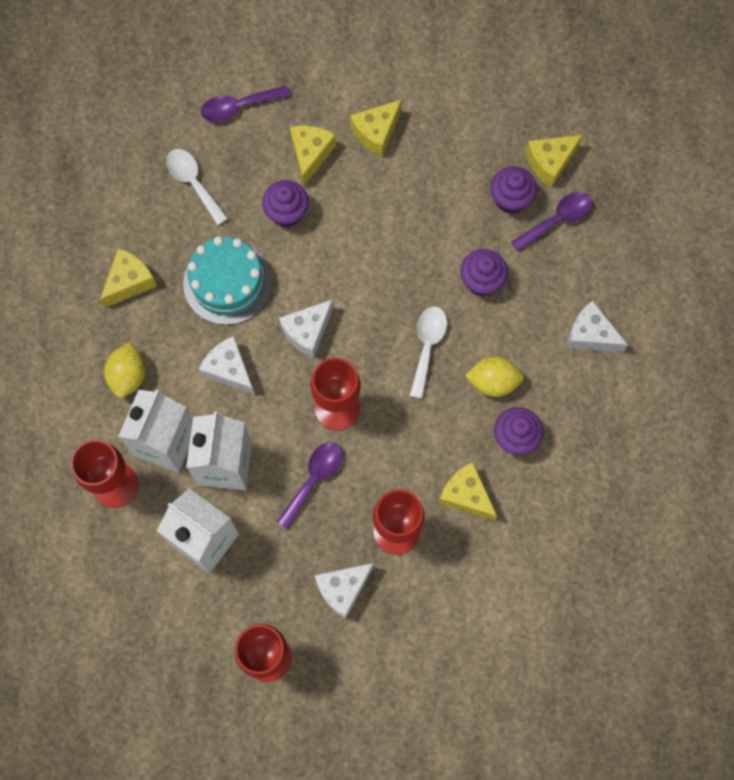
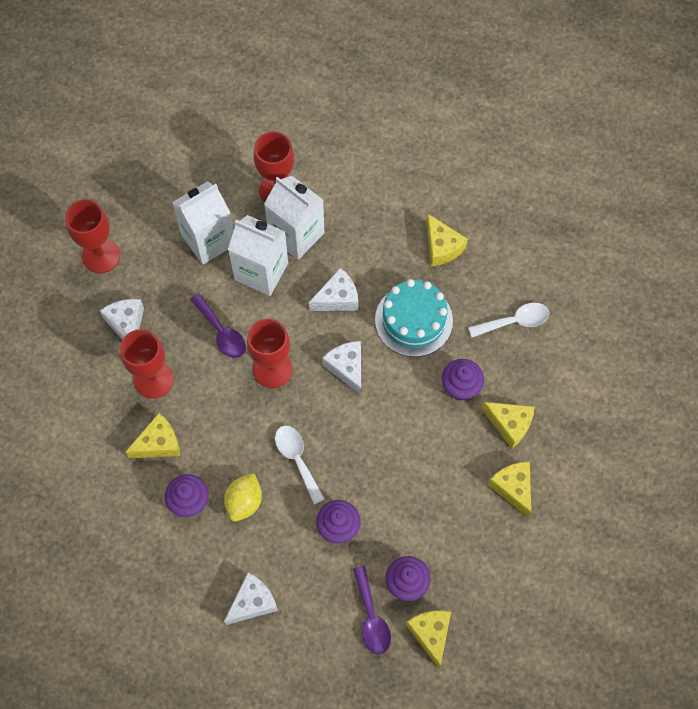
camera: 110 degrees right, 5 degrees down
yellow lemon [104,342,146,398] -> none
purple spoon [201,86,290,122] -> none
white spoon [410,307,447,399] -> white spoon turned 150 degrees counterclockwise [275,426,324,504]

